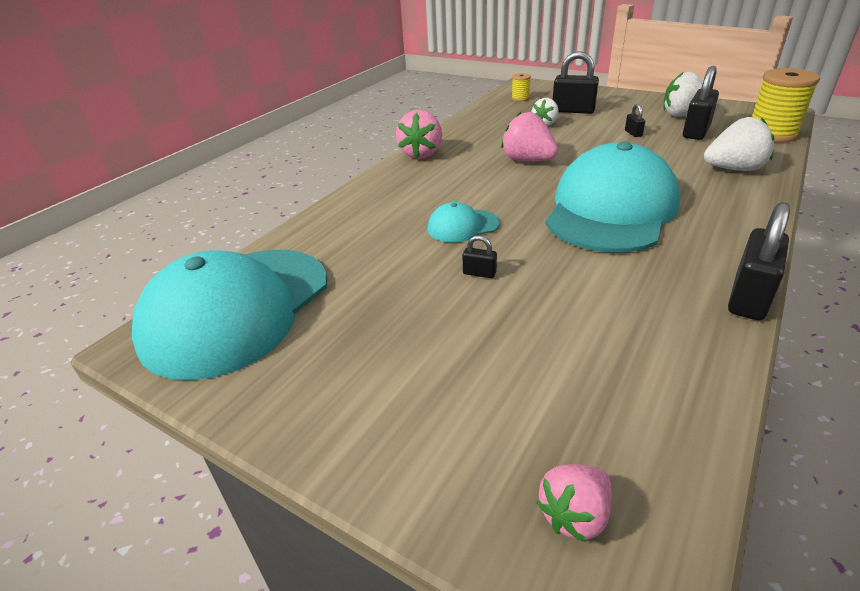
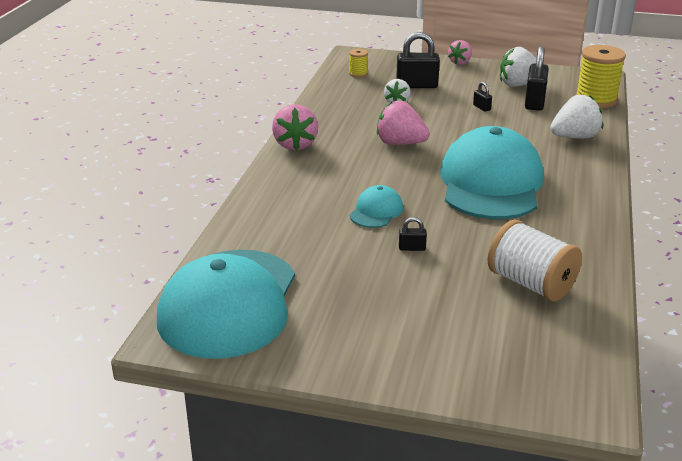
camera: 20 degrees left, 5 degrees down
turquoise cap [428,202,500,243] -> turquoise cap turned 150 degrees clockwise [350,185,403,228]
pink strawberry [536,464,612,543] -> pink strawberry moved to [448,40,472,65]
black padlock [728,202,790,320] -> none
none -> white spool [487,220,582,302]

